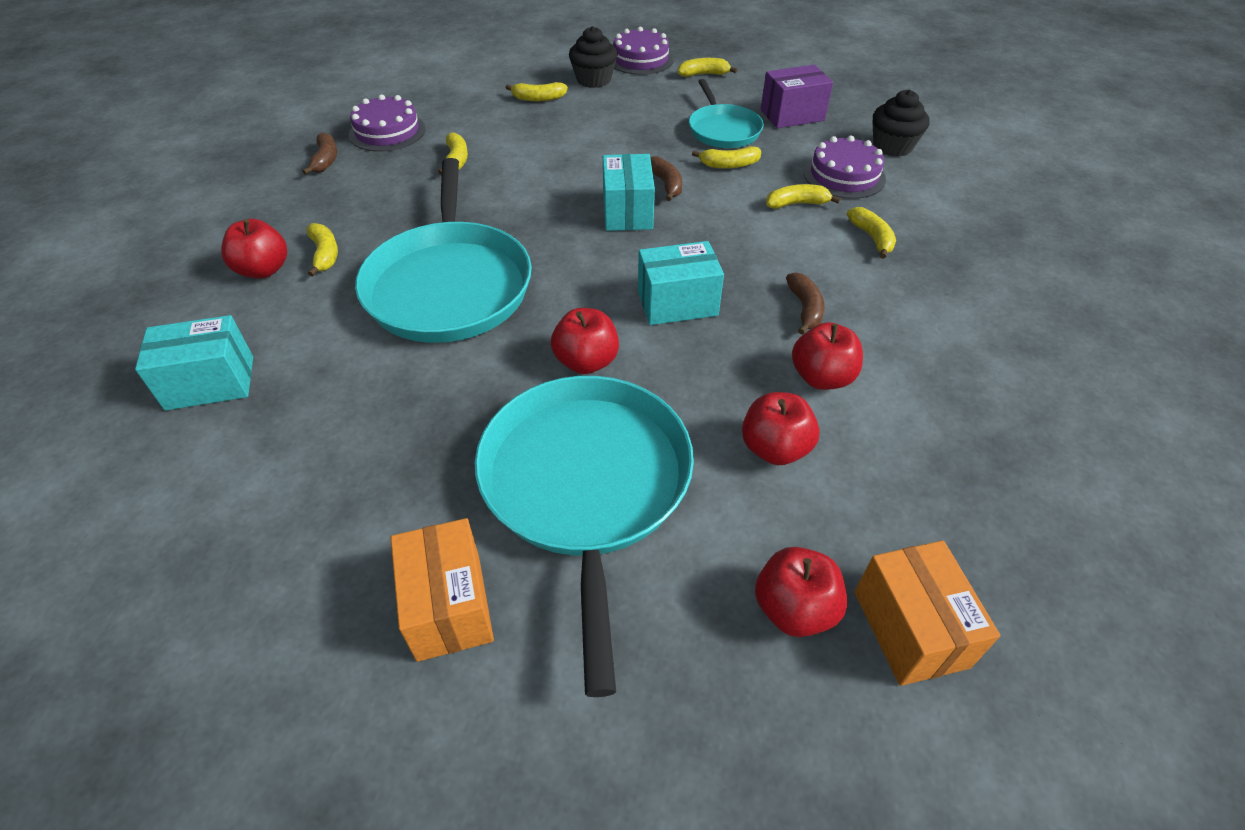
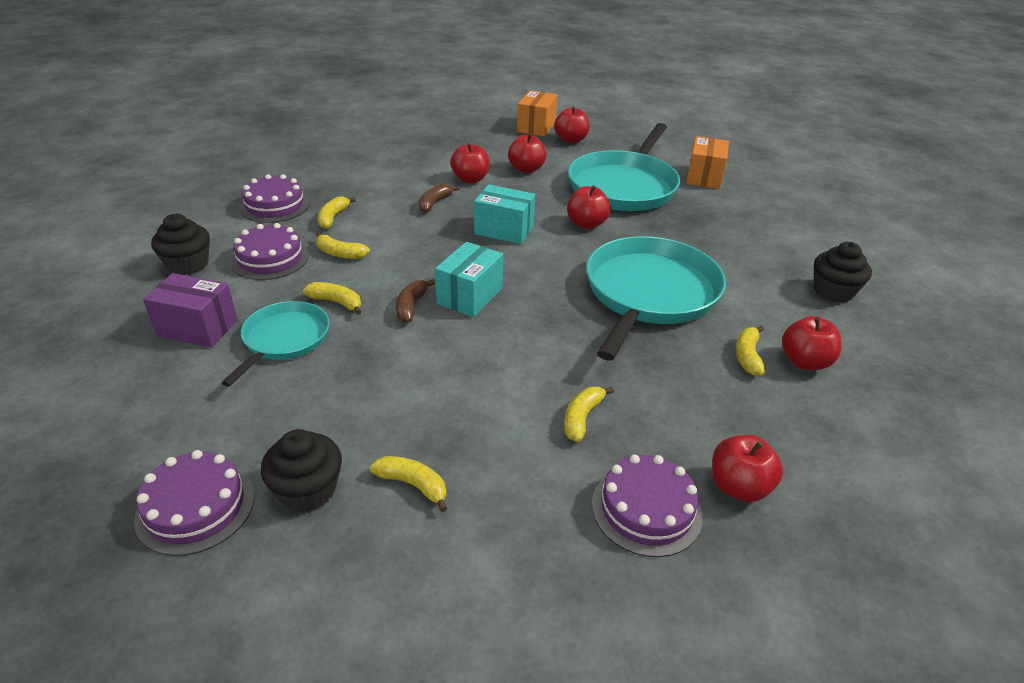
camera: 150 degrees left, 10 degrees down
turquoise box [135,315,253,411] -> black cupcake [814,242,872,303]
brown banana [302,132,337,175] -> red apple [712,435,783,502]
yellow banana [678,58,737,77] -> none
none -> purple cake [240,174,310,223]

